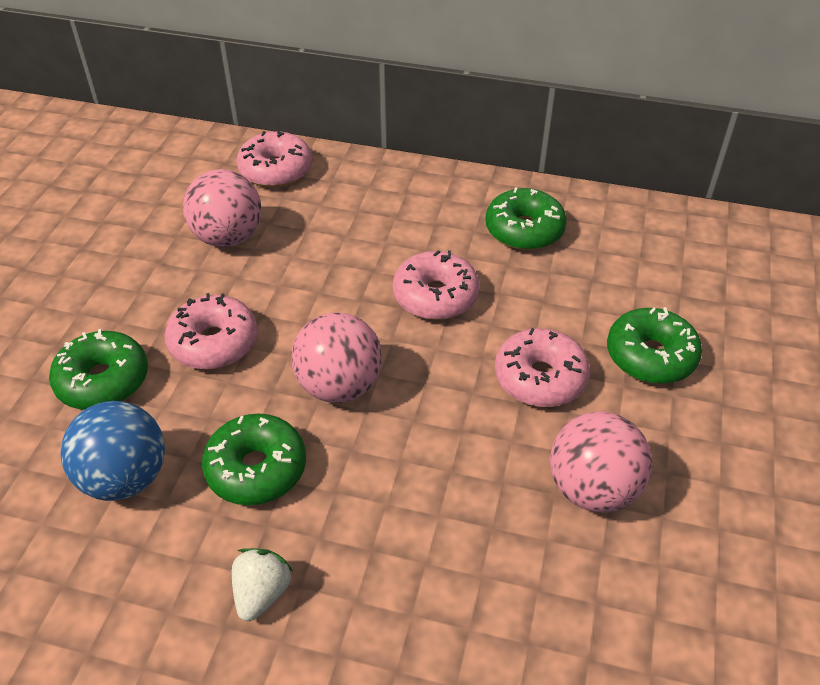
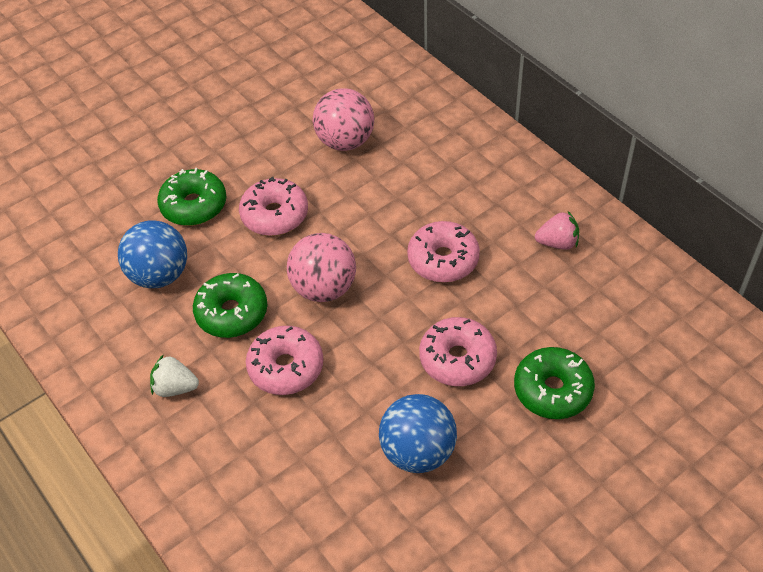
camera: 40 degrees right, 5 degrees up
white strawberry [232,548,294,621] -> white strawberry turned 135 degrees counterclockwise [150,354,199,397]
pink donut [237,131,312,188] -> pink donut moved to [246,326,323,395]
green donut [485,187,567,250] -> pink strawberry [535,211,579,250]
pink ball [550,412,652,513] -> blue ball [379,394,457,473]

